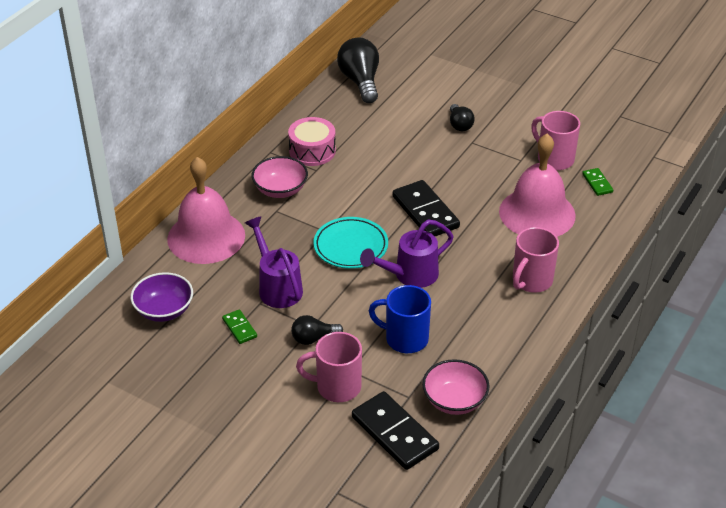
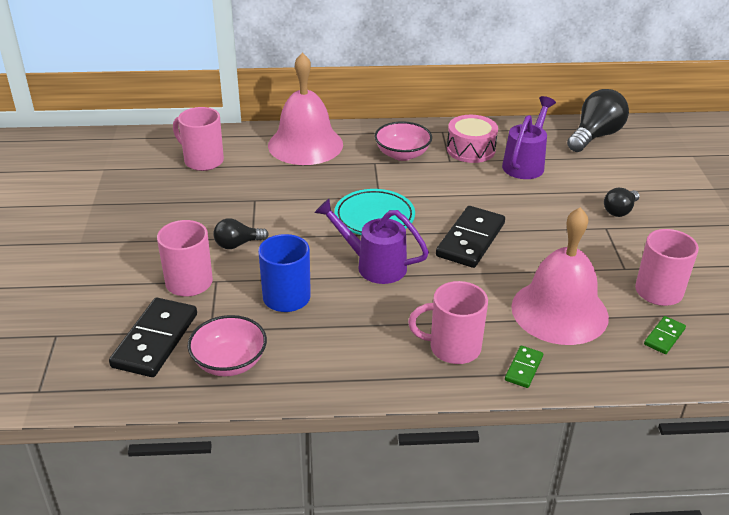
camera: 55 degrees right, 5 degrees down
purple bowl [131,272,193,322] -> pink mug [173,107,224,171]
green domino [222,309,257,344] -> green domino moved to [505,346,543,388]
purple watering can [245,216,303,308] -> purple watering can moved to [502,96,556,179]
black light bulb [291,315,343,345] -> black light bulb turned 60 degrees counterclockwise [213,218,269,249]

